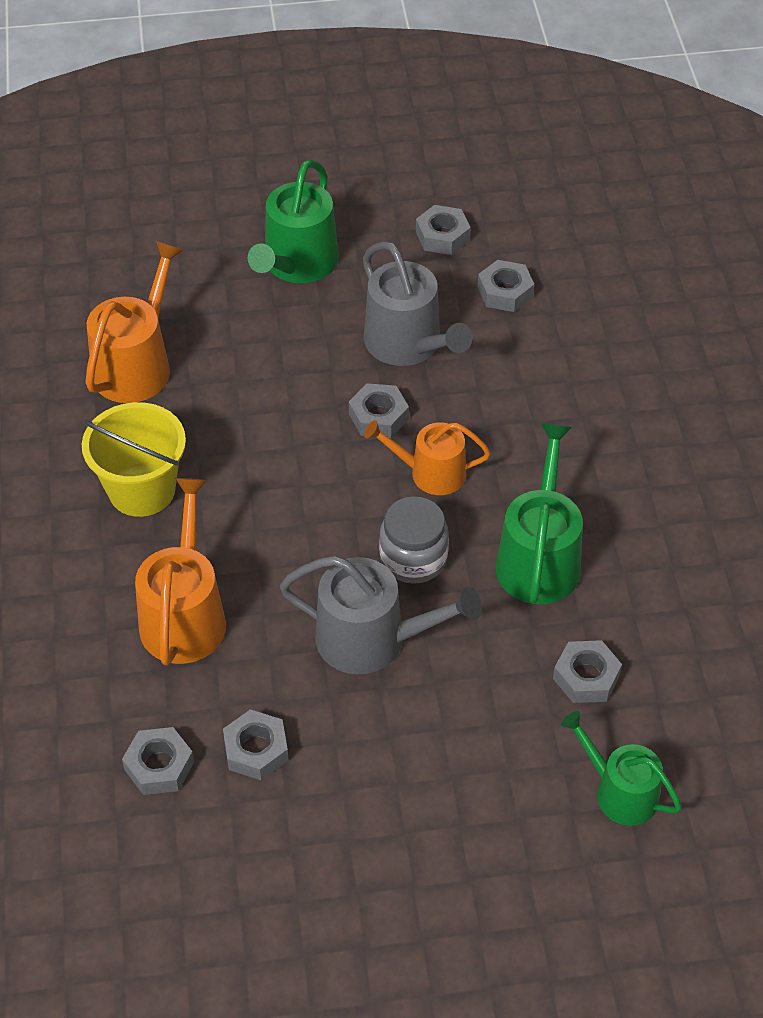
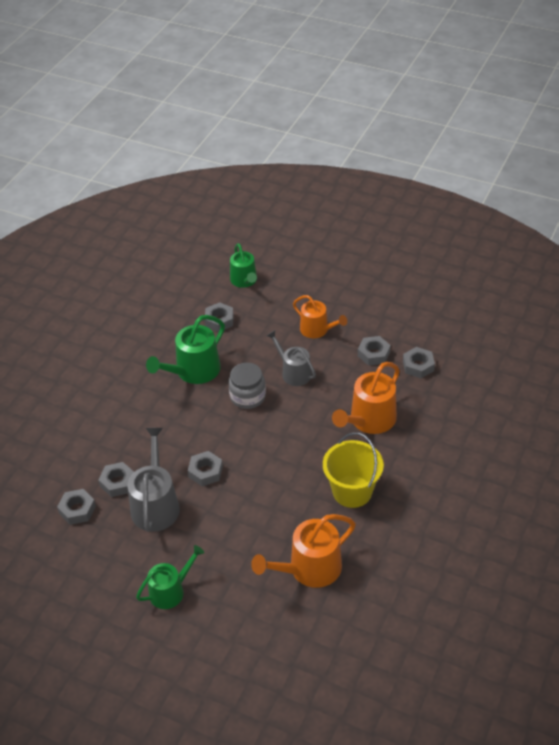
camera: 145 degrees left, 5 degrees down
green watering can [248,160,339,283] -> green watering can [136,545,204,609], size x0.66
grey watering can [280,556,482,674] -> grey watering can [267,330,316,386], size x0.66
orange watering can [364,420,491,495] -> orange watering can moved to [293,295,347,338]
grey nut [416,205,471,255] -> grey nut moved to [98,462,134,497]

